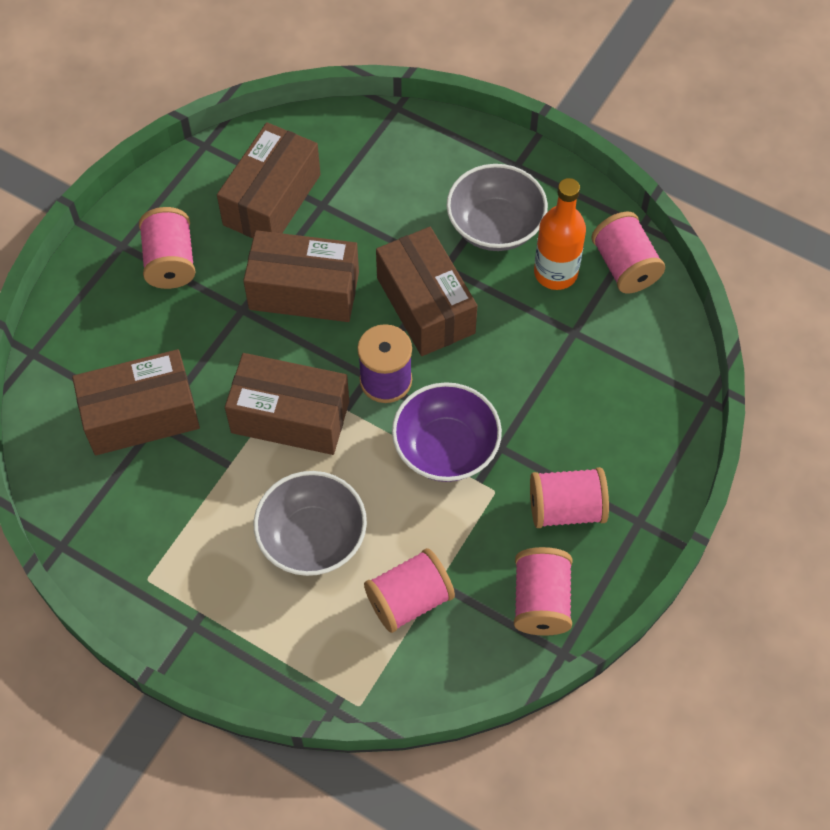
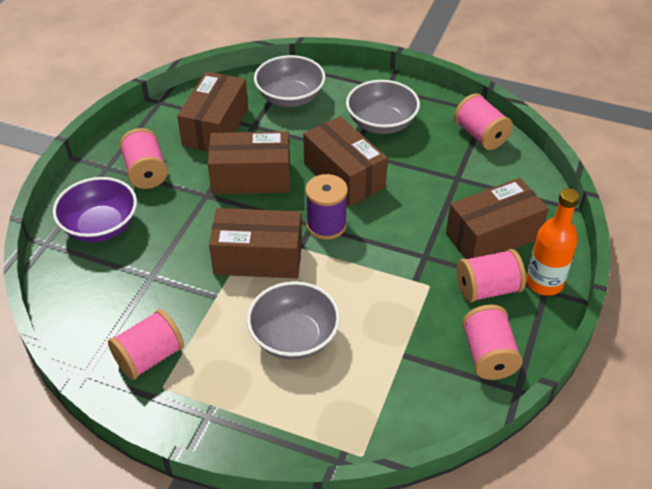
camera: 10 degrees left, 15 degrees down
brown box [72,349,200,455] -> brown box moved to [446,178,549,259]
pink spool [364,548,455,633] -> pink spool moved to [108,309,184,380]
purple bowl [392,382,502,482] -> purple bowl moved to [53,177,137,242]
orange bottle [534,178,586,290] -> orange bottle moved to [526,188,579,296]
none -> grey bowl [254,55,325,107]

